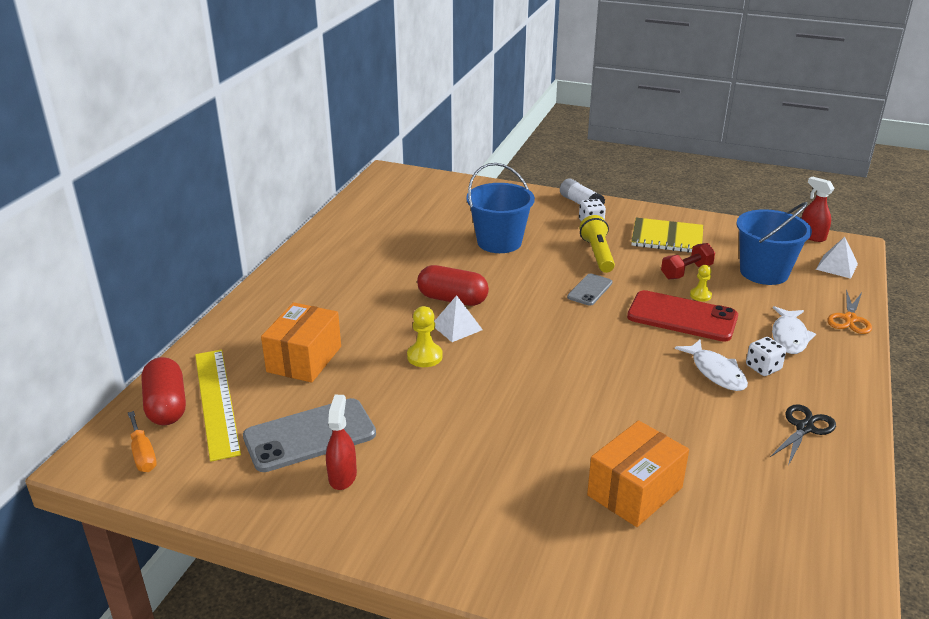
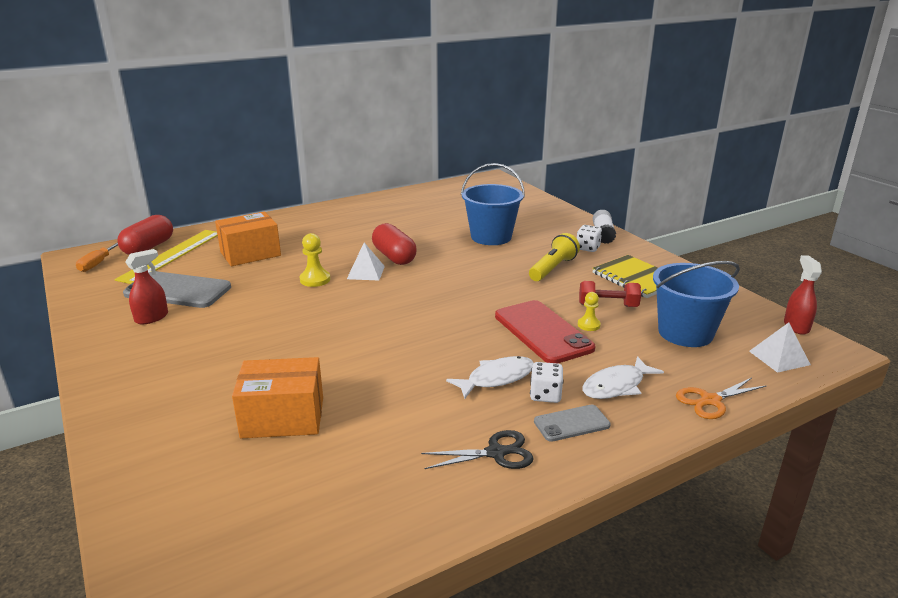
camera: 40 degrees right, 5 degrees down
grey phone [567,274,612,306] -> grey phone moved to [534,405,611,442]
white fish [675,340,748,391] -> white fish turned 135 degrees counterclockwise [446,356,534,399]

